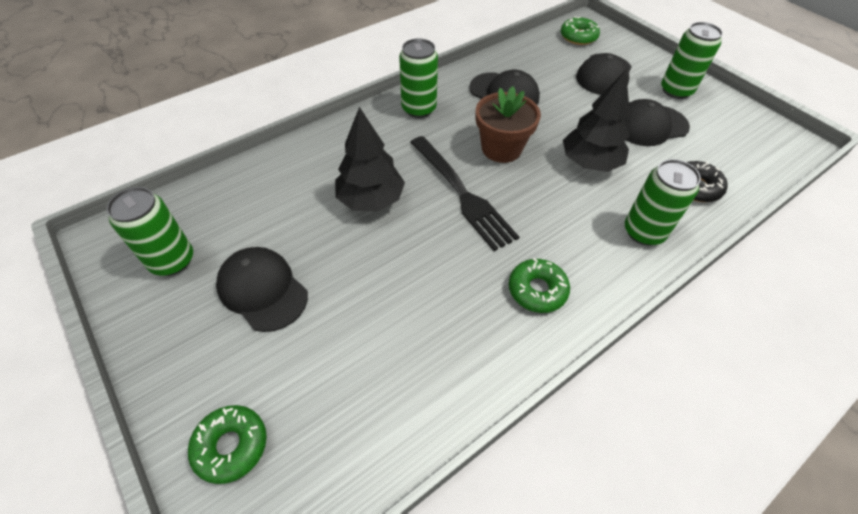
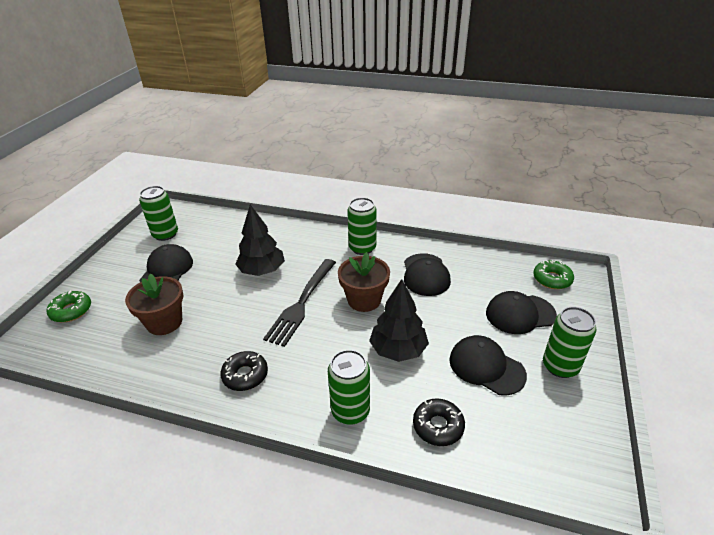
camera: 55 degrees right, 15 degrees down
green donut [509,258,570,313] -> black donut [220,351,268,391]
none -> brown flower pot [125,274,183,335]

